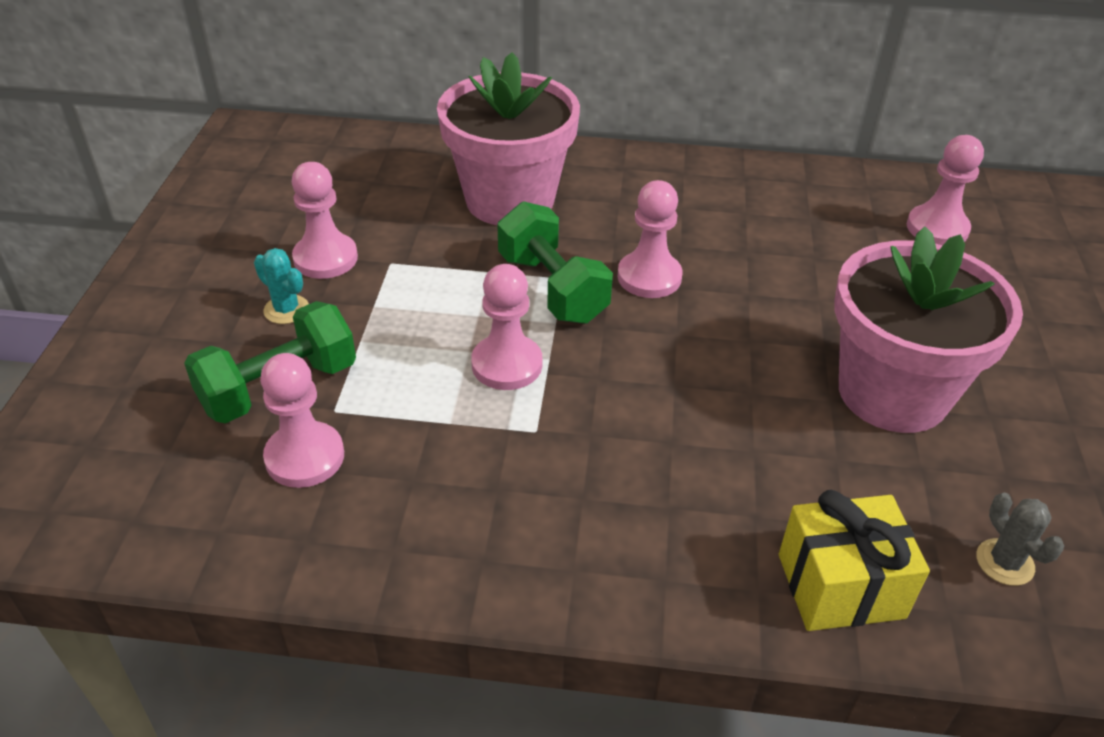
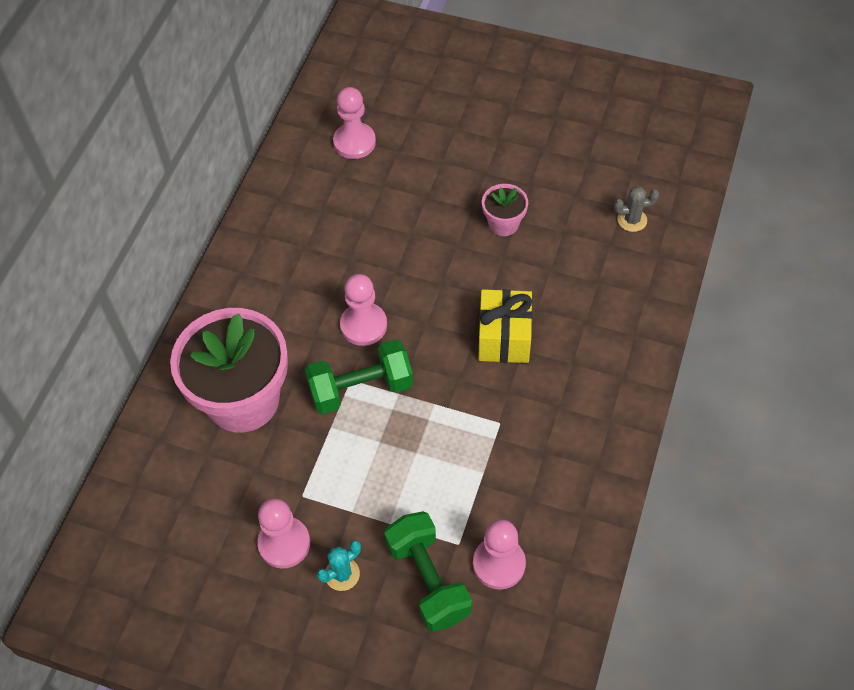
camera: 75 degrees left, 15 degrees up
pink pawn [471,264,542,390] -> none
yellow gift [779,490,930,631] -> yellow gift moved to [478,289,533,363]
pink flower pot [834,226,1023,433] -> pink flower pot [482,184,528,236], size x0.45

